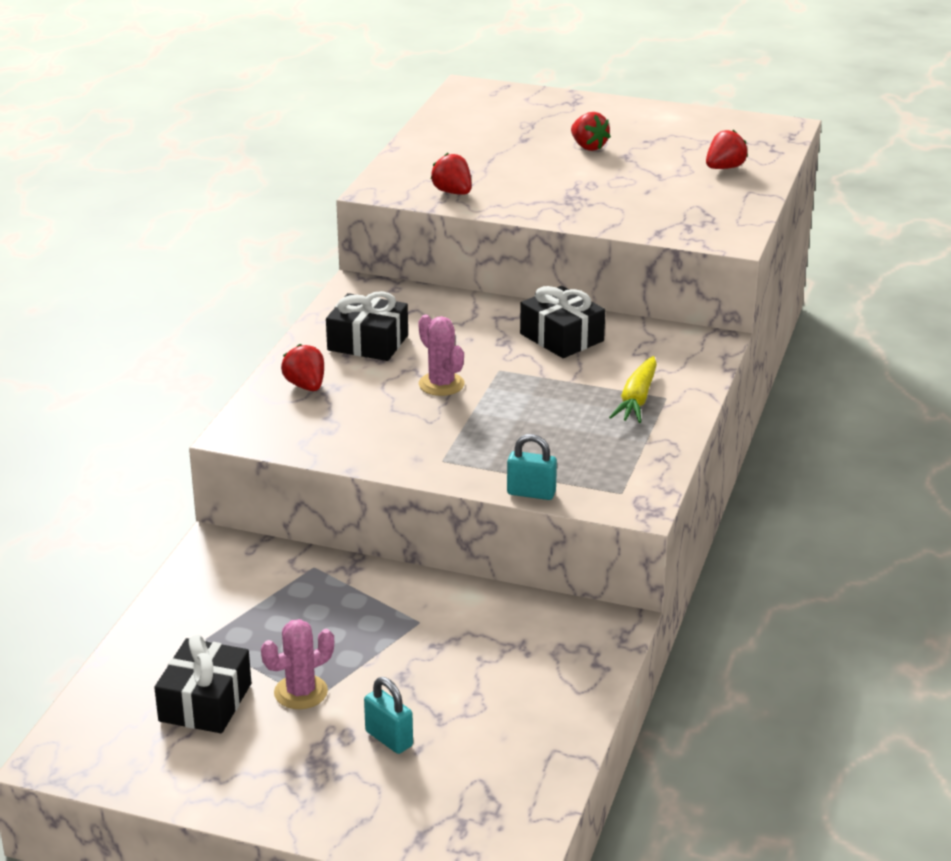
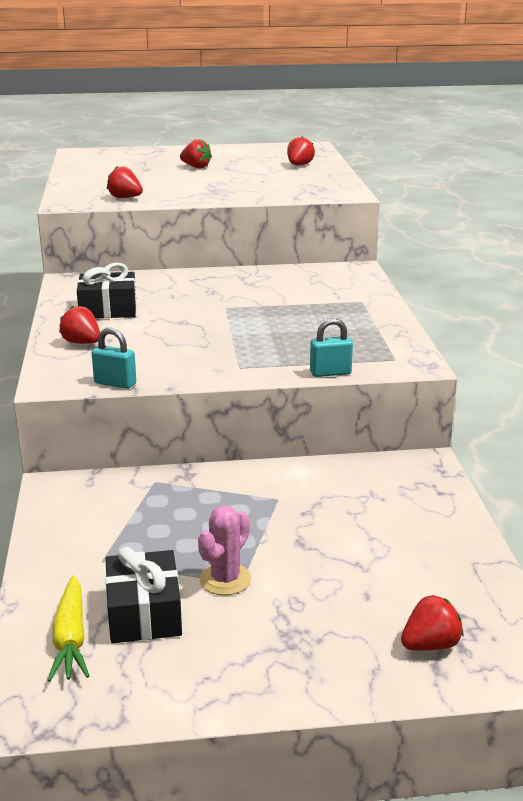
camera: 25 degrees left, 5 degrees down
turquoise padlock [364,677,413,754] -> turquoise padlock moved to [92,328,136,389]
pink cactus [418,315,465,396] -> none
black gift [520,286,605,358] -> none
yellow carrot [609,356,657,423] -> yellow carrot moved to [47,576,89,682]
none -> red strawberry [401,595,463,651]

